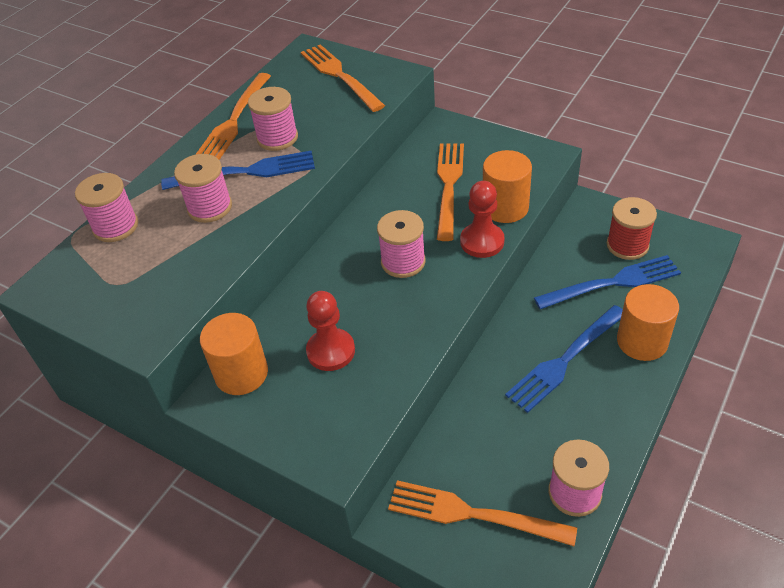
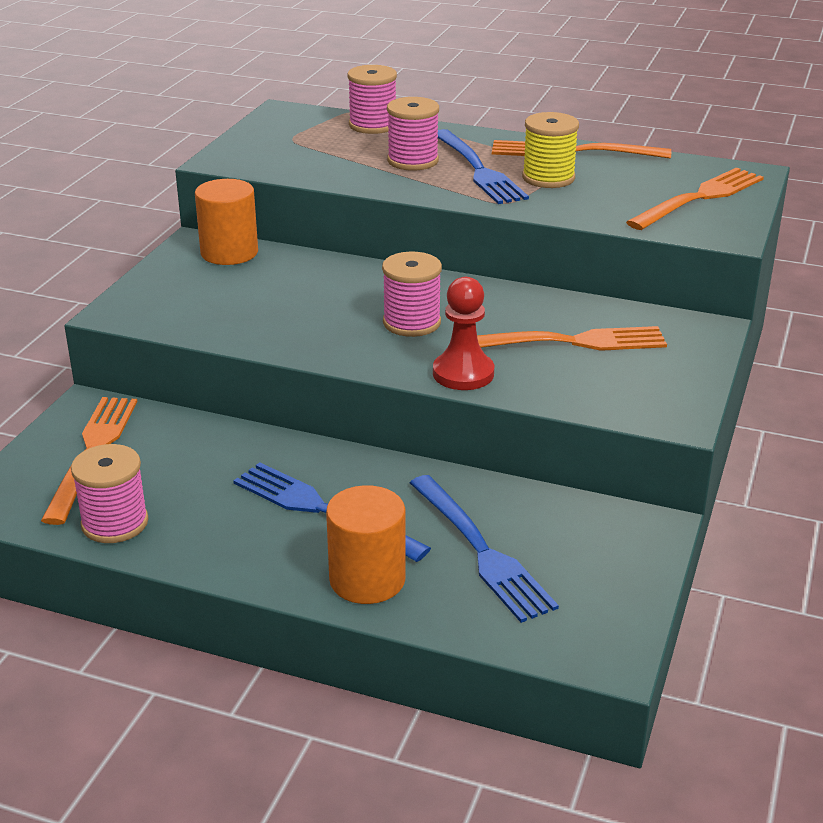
camera: 75 degrees right, 15 degrees down
pink spool [248,87,298,151] -> yellow spool [522,112,579,188]
red pawn [306,291,355,371] -> none
orange cylinder [483,150,532,223] -> none
red spool [607,197,657,260] -> none

